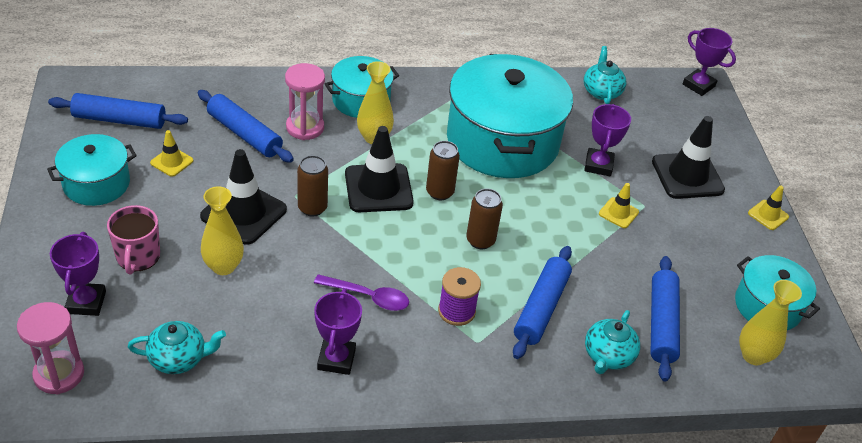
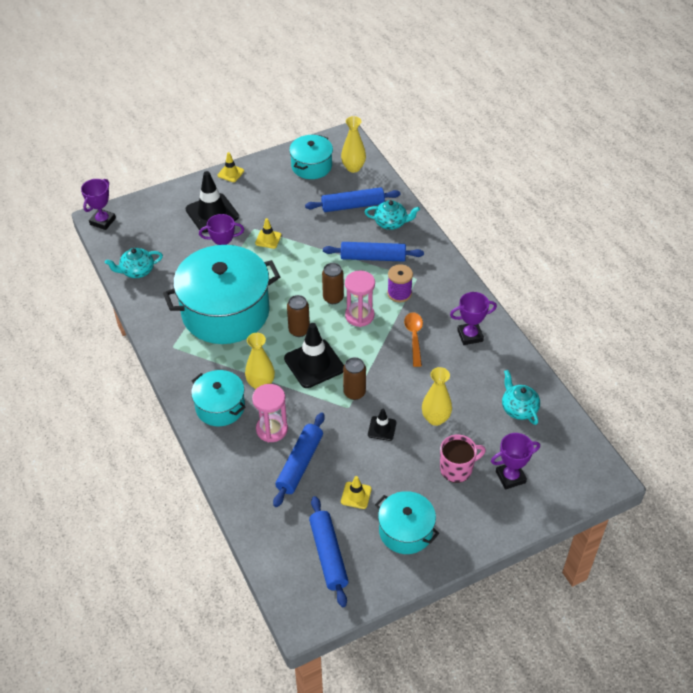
camera: 105 degrees left, 5 degrees up
pink hourglass [17,302,84,394] -> pink hourglass moved to [345,271,375,327]
black traffic cone [200,149,287,245] -> black traffic cone [368,409,397,441], size x0.51
purple spoon [314,274,409,311] -> orange spoon [404,312,423,367]

